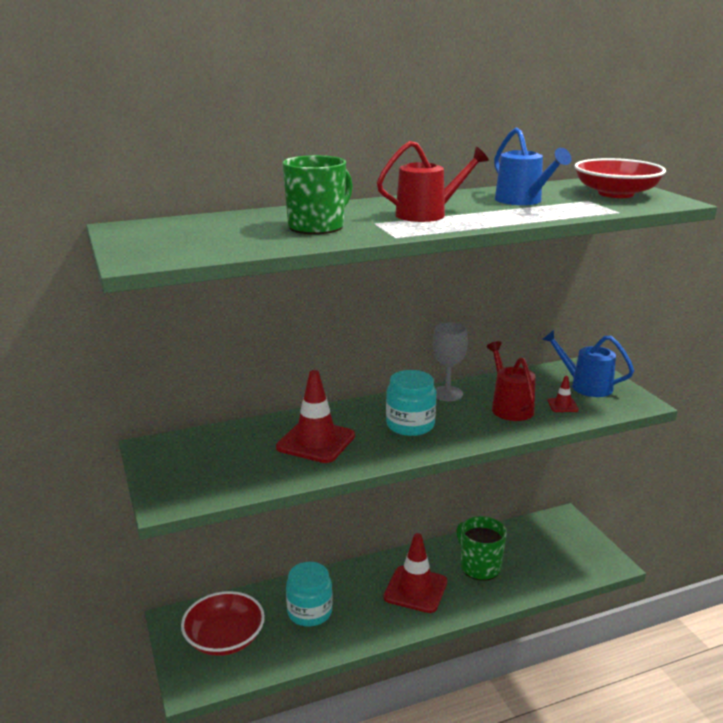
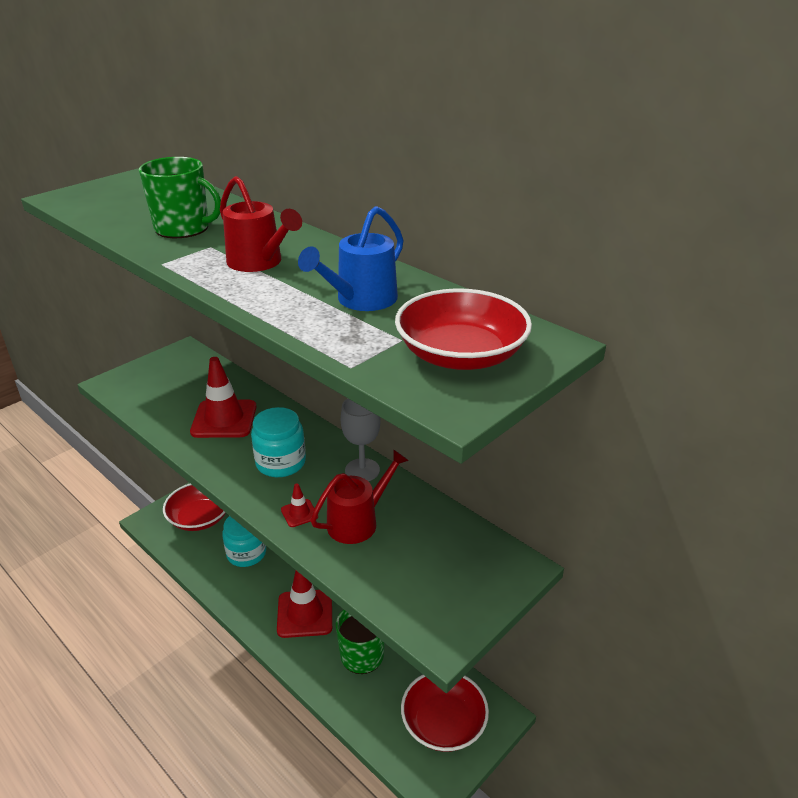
camera: 65 degrees right, 10 degrees up
blue watering can [542,330,634,397] -> none
red traffic cone [547,376,579,412] -> red traffic cone moved to [281,484,318,527]
none -> red bowl [401,674,489,752]

